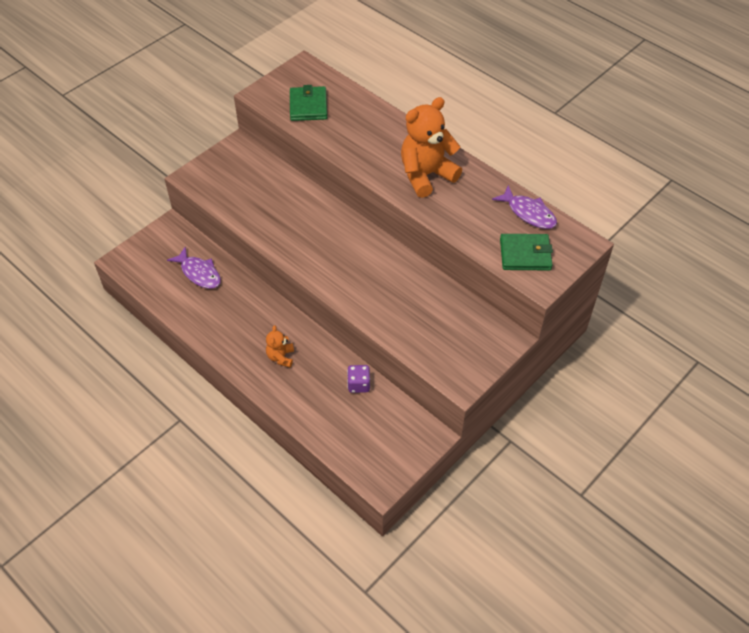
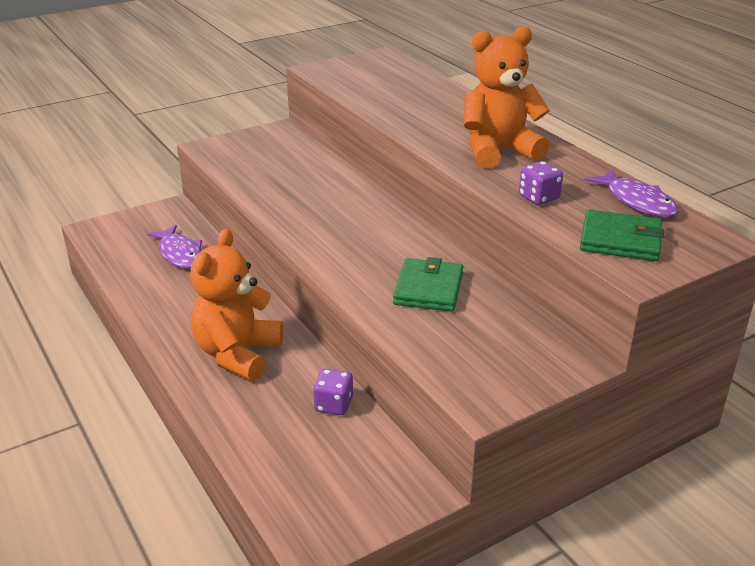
camera: 15 degrees right, 20 degrees down
orange teddy bear [266,325,294,368] -> orange teddy bear [190,229,283,381], size x2.07
green wallet [290,85,327,121] -> green wallet moved to [393,257,463,312]
none -> purple dice [519,161,563,205]

